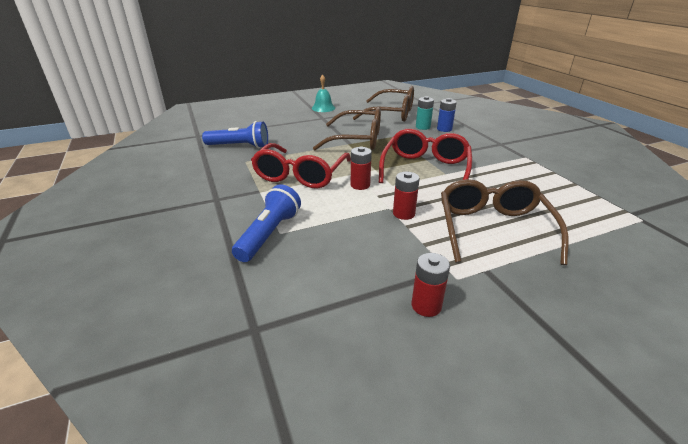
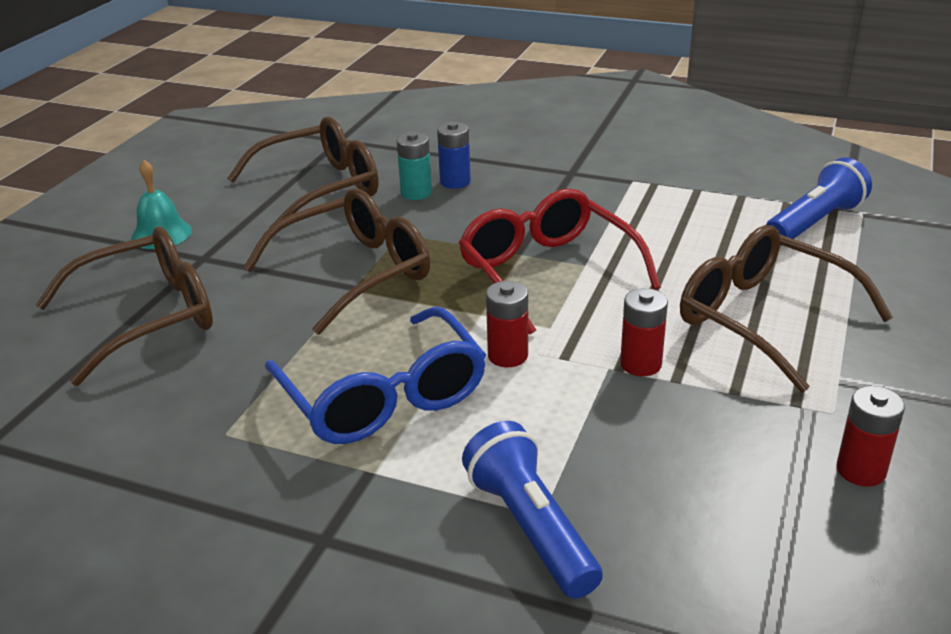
camera: 45 degrees left, 0 degrees up
blue flashlight [202,121,268,148] -> blue flashlight moved to [766,158,872,245]
red glasses [251,143,351,188] -> blue glasses [265,307,486,444]
none -> brown glasses [36,227,213,386]

